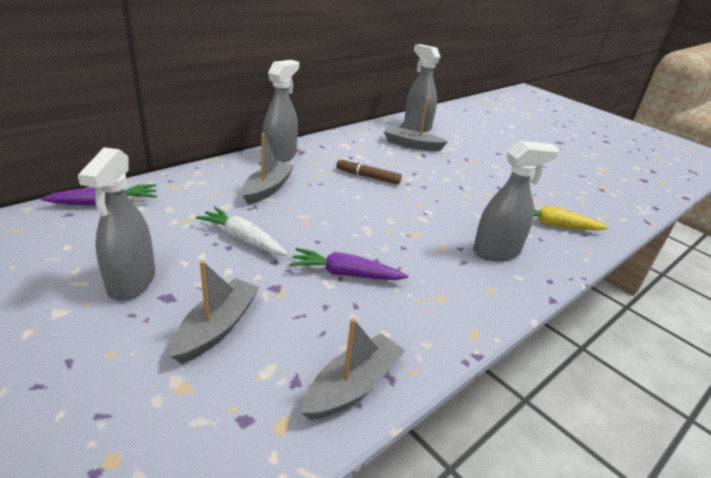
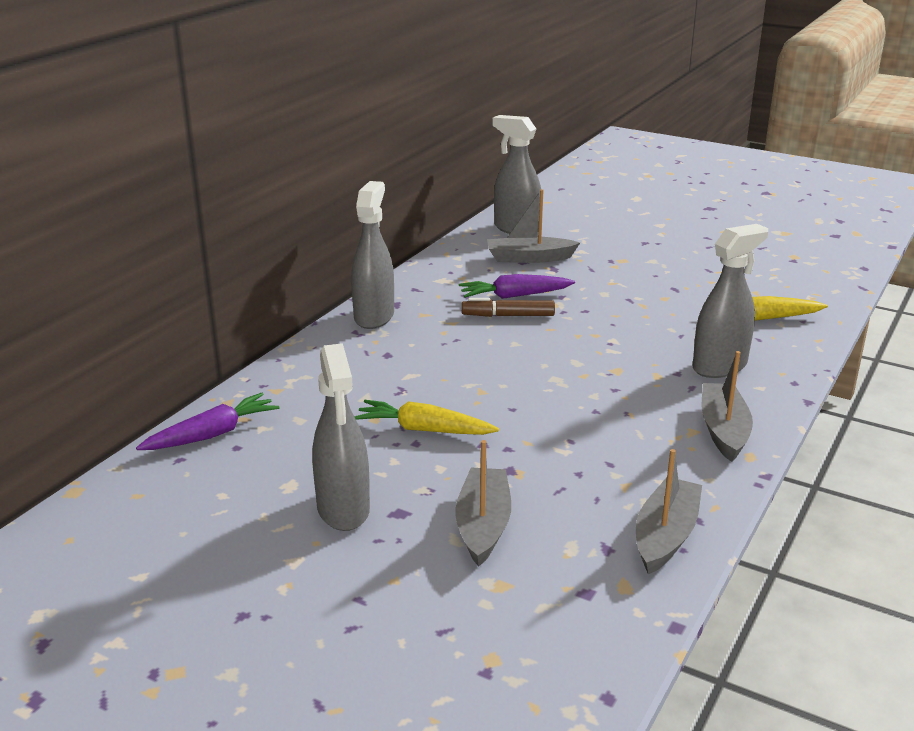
camera: 15 degrees left, 5 degrees down
white carrot [196,207,288,255] -> yellow carrot [354,400,499,435]
grey boat [242,133,294,205] -> grey boat moved to [701,351,753,462]
purple carrot [289,248,409,280] -> purple carrot moved to [459,274,575,299]

